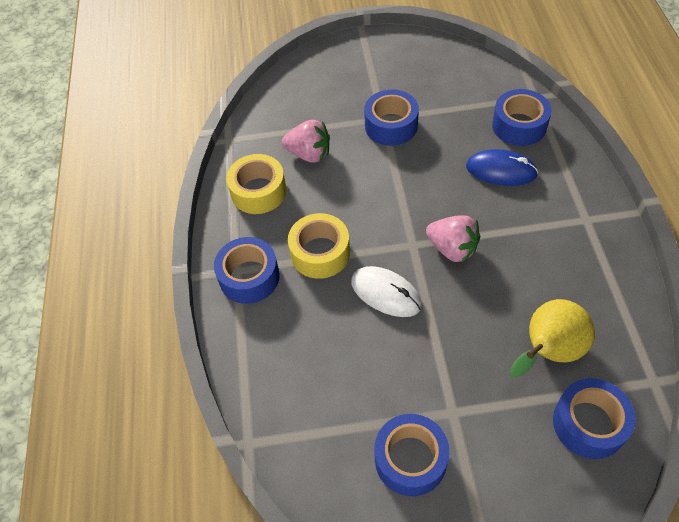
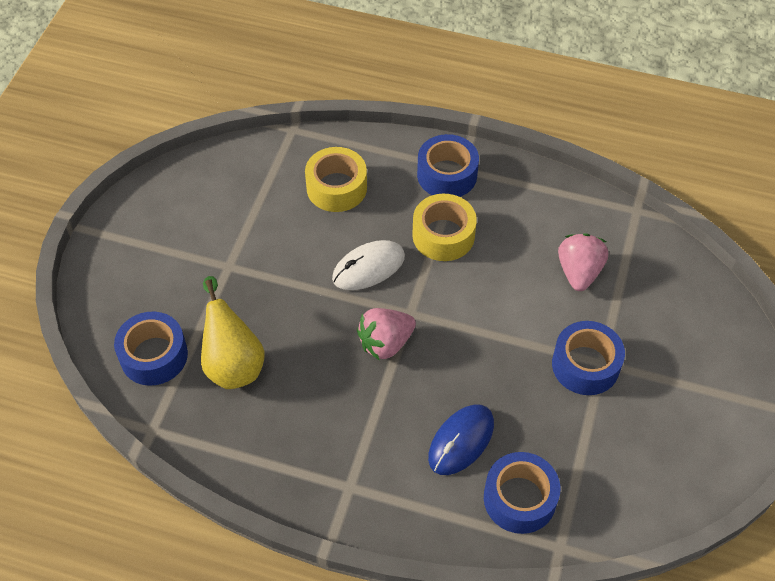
camera: 110 degrees right, 0 degrees up
yellow tape [226,154,287,214] -> yellow tape moved to [305,147,367,212]
pink strawberry [282,120,330,163] -> pink strawberry turned 150 degrees clockwise [558,234,608,291]
blue tape [374,414,449,496] -> none

